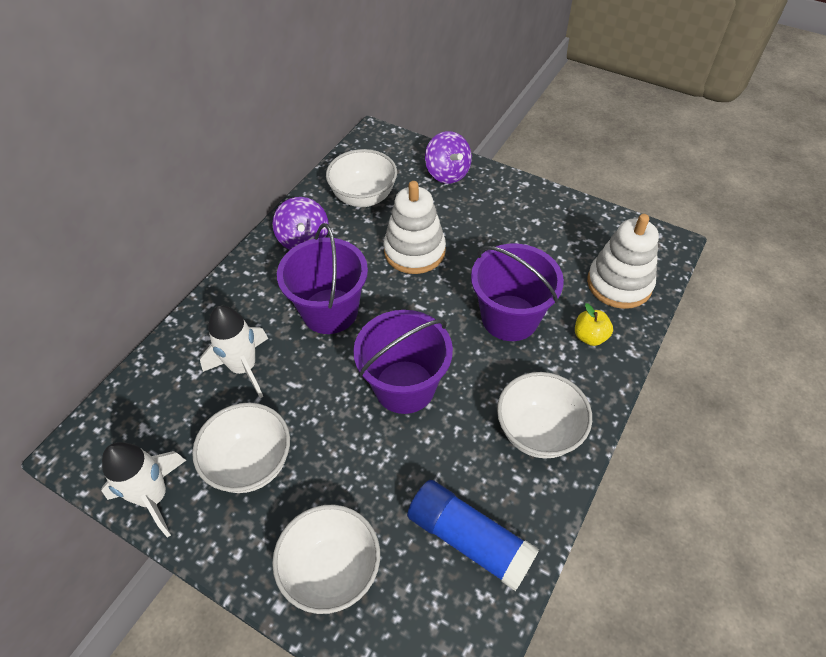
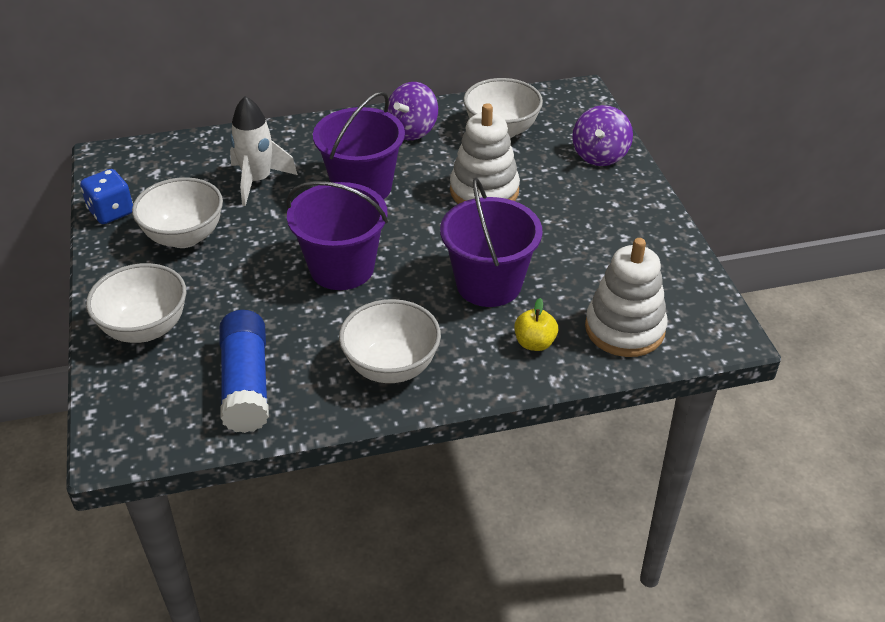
camera: 45 degrees right, 10 degrees down
white rocket [101,442,186,537] -> blue dice [80,169,133,224]

